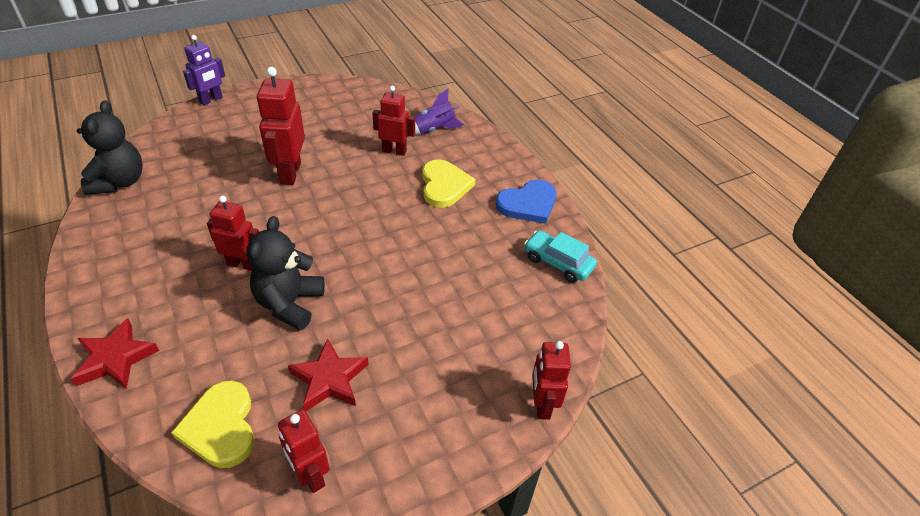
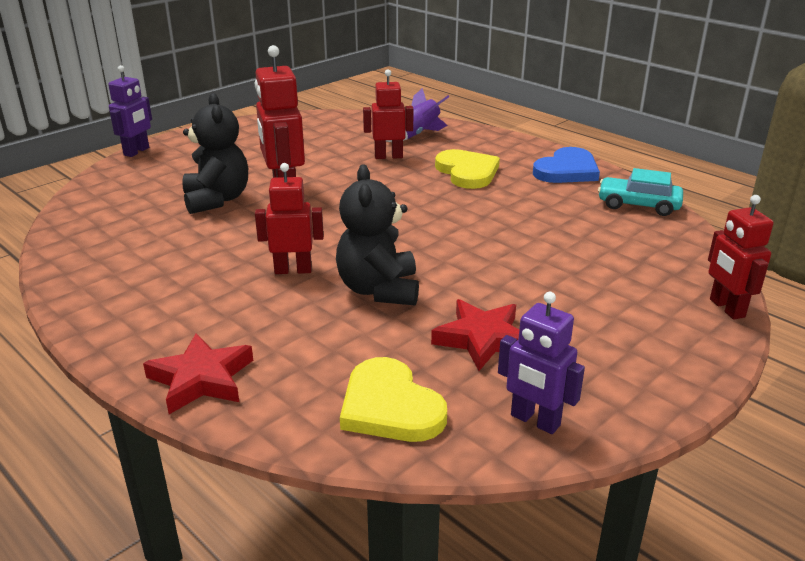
camera: 15 degrees left, 15 degrees down
black teddy bear [77,100,143,195] -> black teddy bear moved to [182,93,248,214]
red robot [278,409,330,493] -> purple robot [498,292,585,434]

